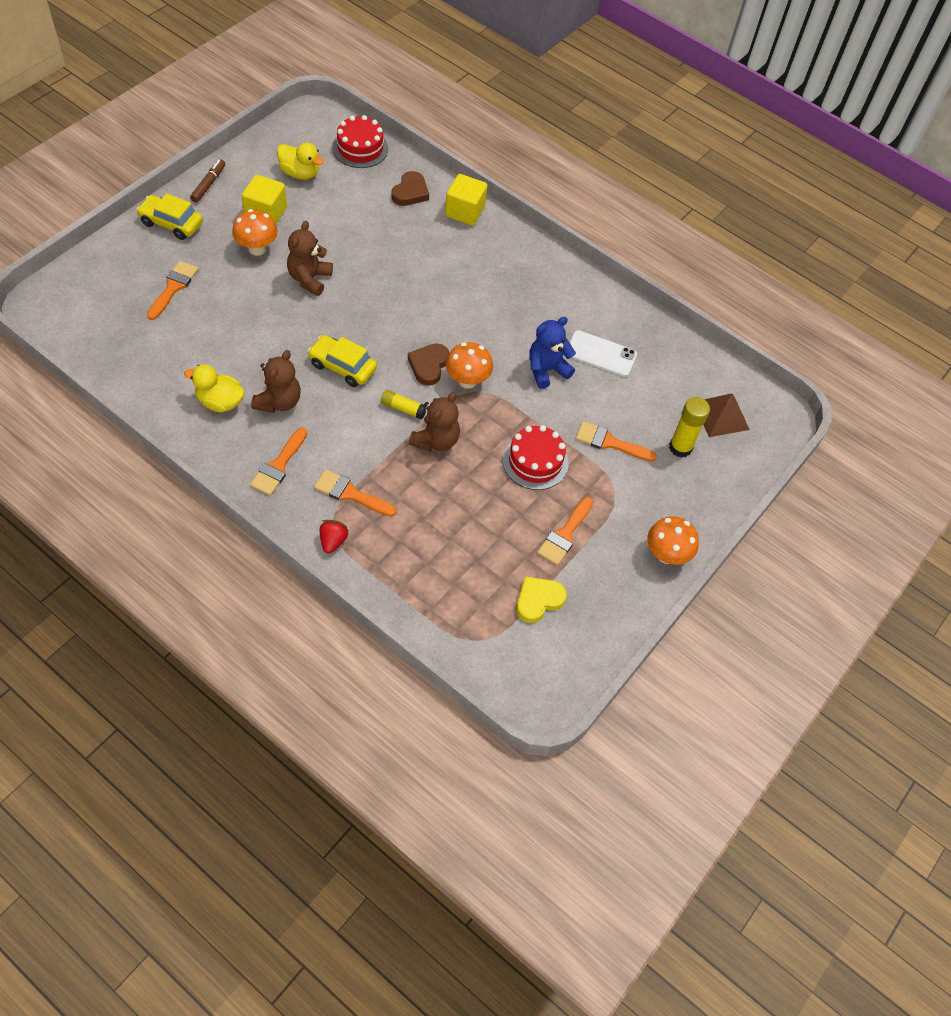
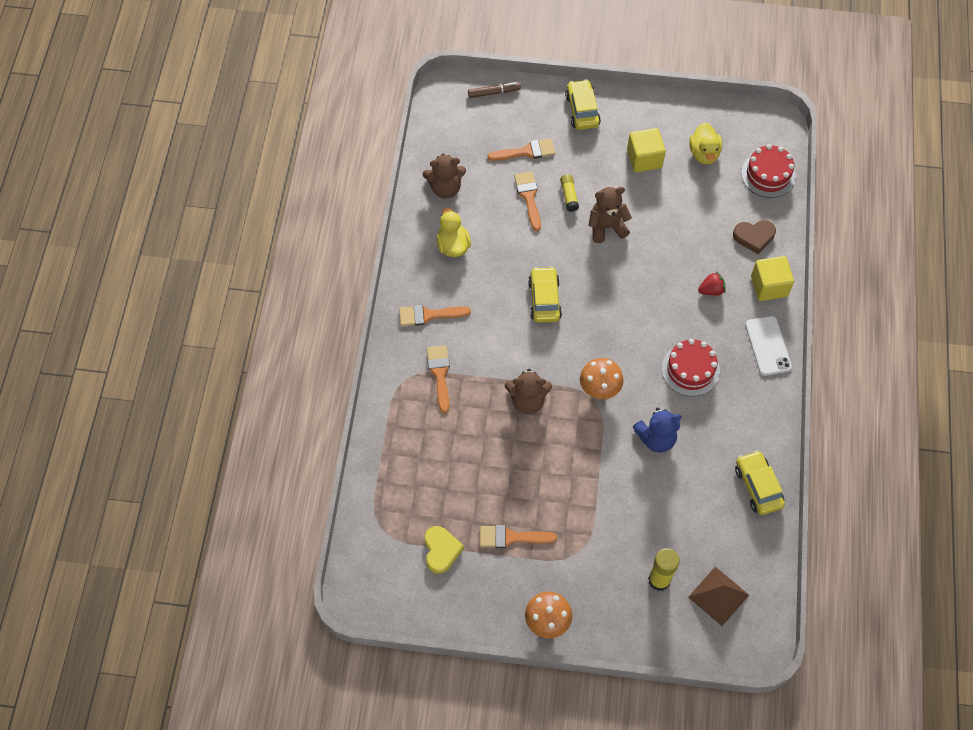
camera: 65 degrees right, 5 degrees up
brown marker [190,159,225,203] -> brown marker moved to [468,82,521,98]
orange mushroom [232,209,278,256] -> none
brown teddy bear [251,350,301,413] -> brown teddy bear moved to [423,153,466,199]
red strawberry [320,520,348,554] -> red strawberry moved to [698,271,726,295]
yellow glue stick [381,390,426,419] -> yellow glue stick moved to [560,174,579,212]
brown heart [408,343,449,386] -> none
red cake [503,425,569,490] -> red cake moved to [662,339,720,396]
yellow heart [516,576,567,623] -> yellow heart turned 60 degrees clockwise [424,526,464,574]
blue teddy bear [529,317,576,389] -> blue teddy bear turned 135 degrees clockwise [633,407,682,453]
white phone [569,330,637,377] -> white phone moved to [745,316,792,376]
orange brush [575,421,657,461] -> orange brush moved to [514,171,541,231]
none -> yellow car [735,450,785,515]

